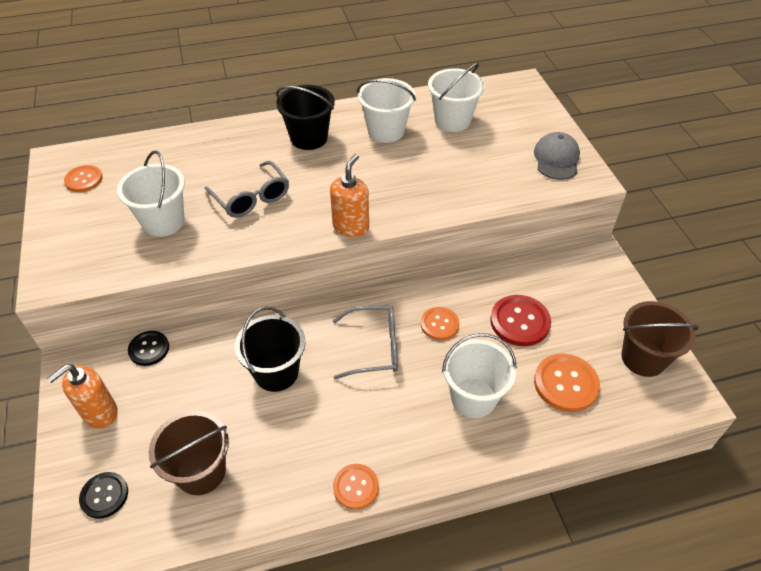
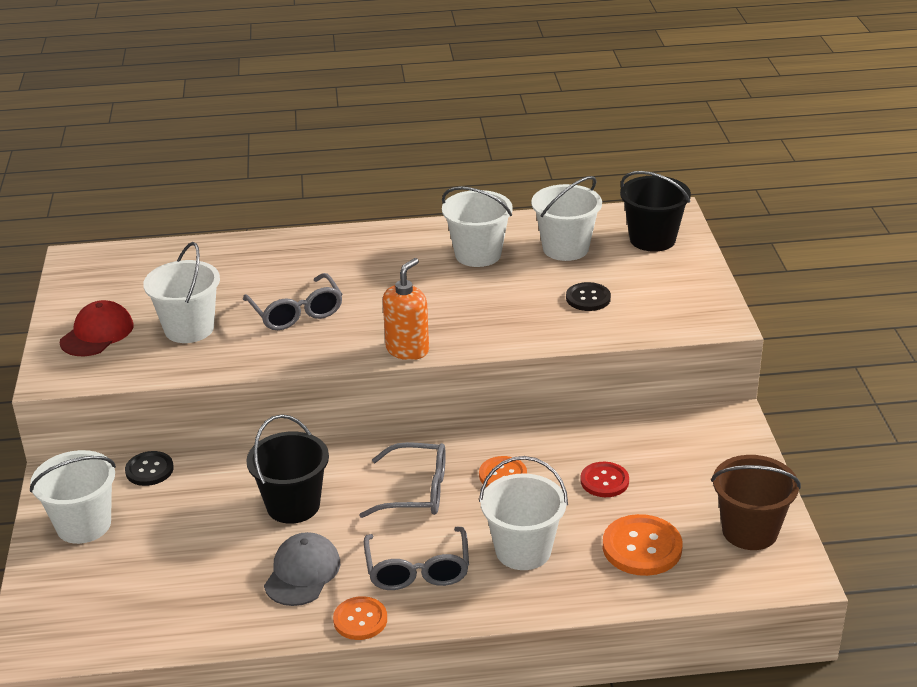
camera: 10 degrees right, 15 degrees down
orange soap dispenser [47,364,118,429] -> white bucket [30,450,116,544]
orange button [64,165,103,192] -> none
black button [79,472,128,519] -> black button moved to [566,282,611,311]
brown bucket [149,411,229,495] -> none
black bucket [276,85,335,150] -> black bucket moved to [620,171,691,252]
red button [490,295,551,346] -> red button [580,462,629,497], size x0.65
grey cap [534,132,580,180] -> grey cap moved to [264,532,340,606]
none -> red cap [60,300,133,356]
none -> grey glasses [364,527,469,590]

